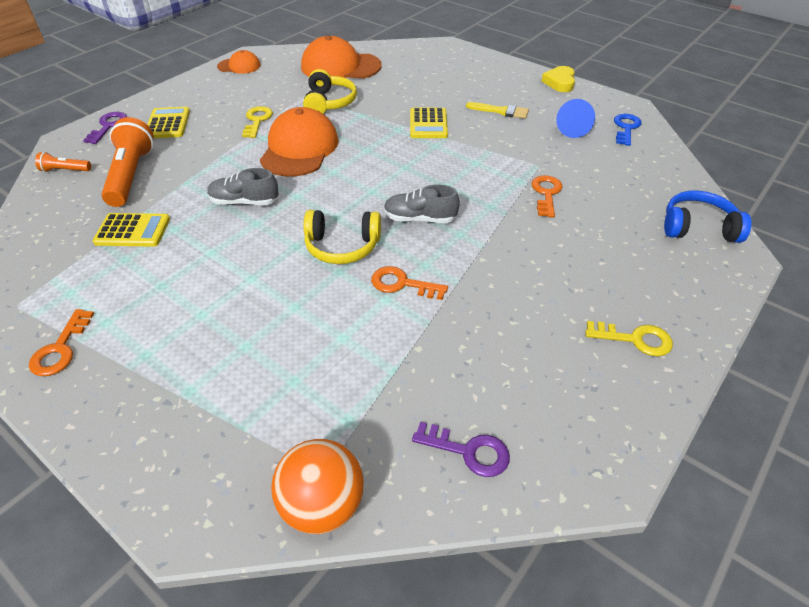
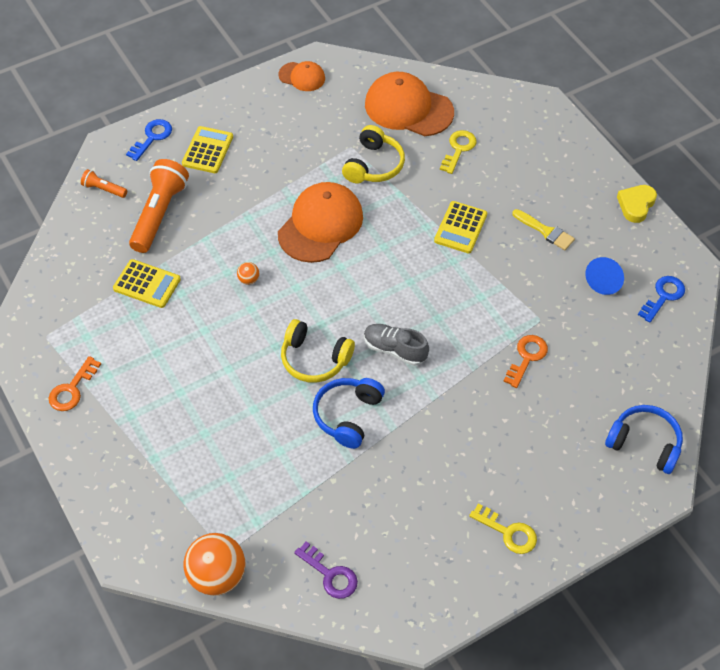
camera: 20 degrees right, 10 degrees up
purple key [83,112,127,144] -> blue key [126,119,172,161]
grey shoe [207,168,279,205] -> orange ball [237,262,259,285]
yellow key [242,106,273,138] -> yellow key moved to [440,130,477,174]
orange key [371,266,448,300] -> blue headphones [313,378,385,449]

